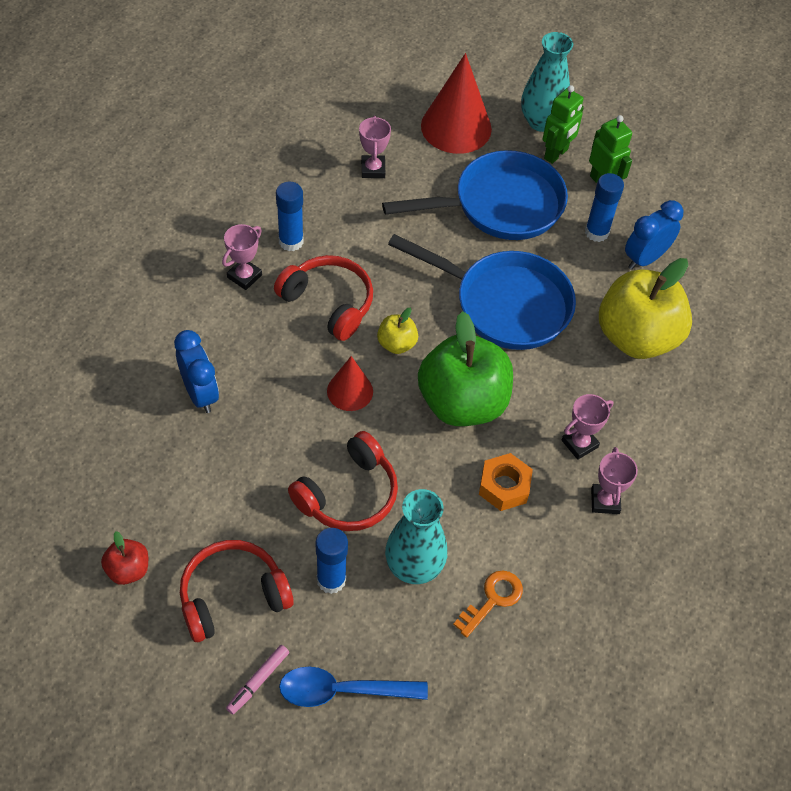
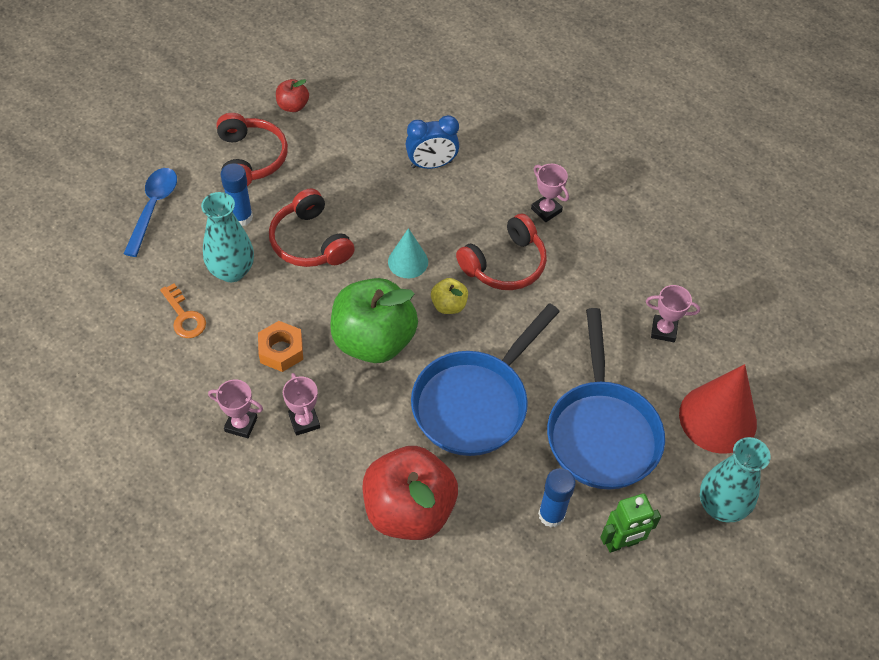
camera: 105 degrees right, 0 degrees up
pink marker [226,645,289,714] -> none
blue glue stick [276,182,303,251] -> none
red cone [327,356,373,411] -> turquoise cone [388,228,428,278]
green robot [543,85,584,164] -> none
yellow apple [599,258,692,359] -> red apple [363,446,458,540]
blue clock [625,200,683,270] -> none

